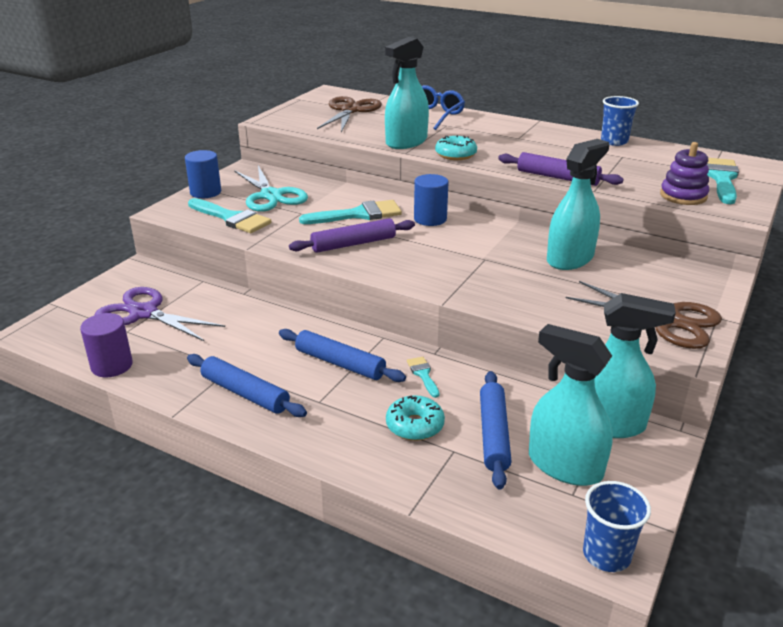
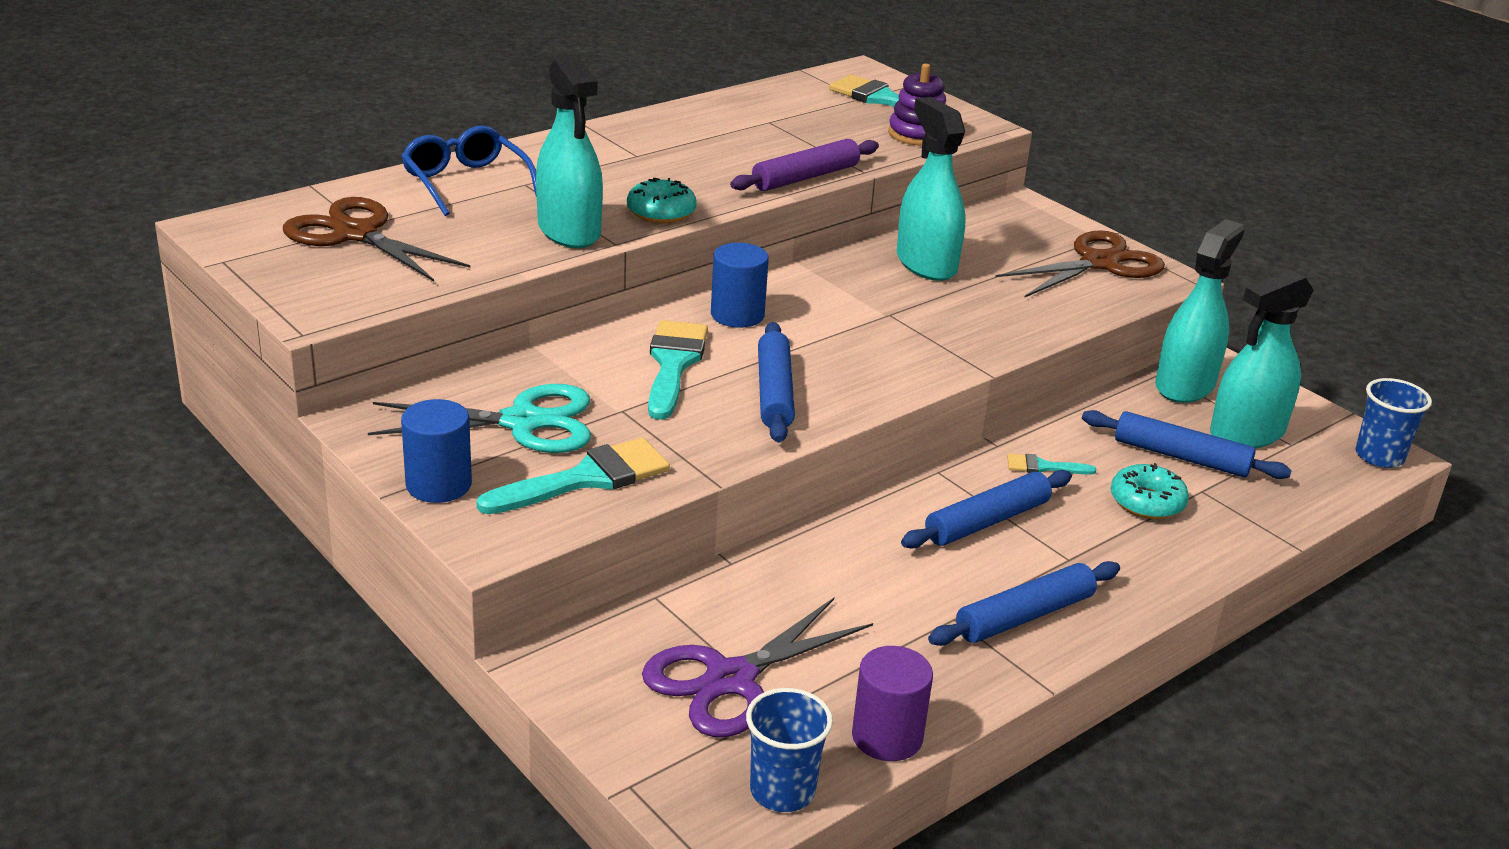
camera: 70 degrees left, 0 degrees up
purple rolling pin [289,218,415,253] -> blue rolling pin [758,322,795,443]
blue cup [601,96,639,146] -> blue cup moved to [746,688,833,812]

